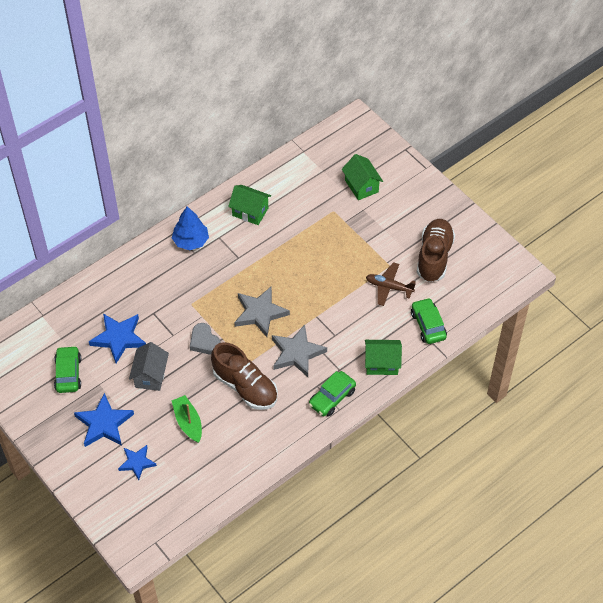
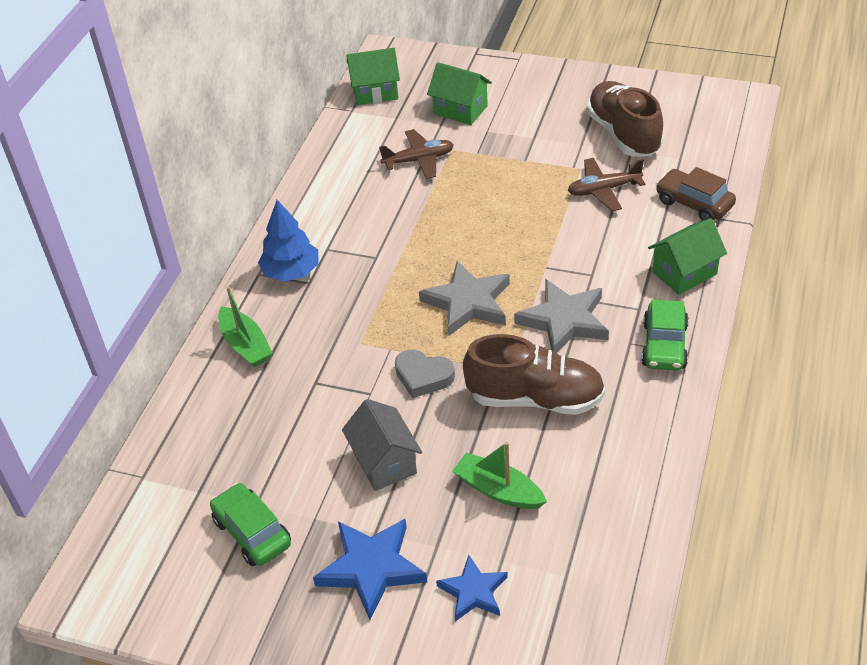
camera: 30 degrees left, 10 degrees down
blue star [89,314,146,364] -> none
green house [228,185,271,225] -> green house moved to [347,48,400,105]
green car [411,298,447,344] -> brown car [656,167,736,221]
none -> green boat [218,287,273,367]
none -> brown plane [379,129,454,179]

